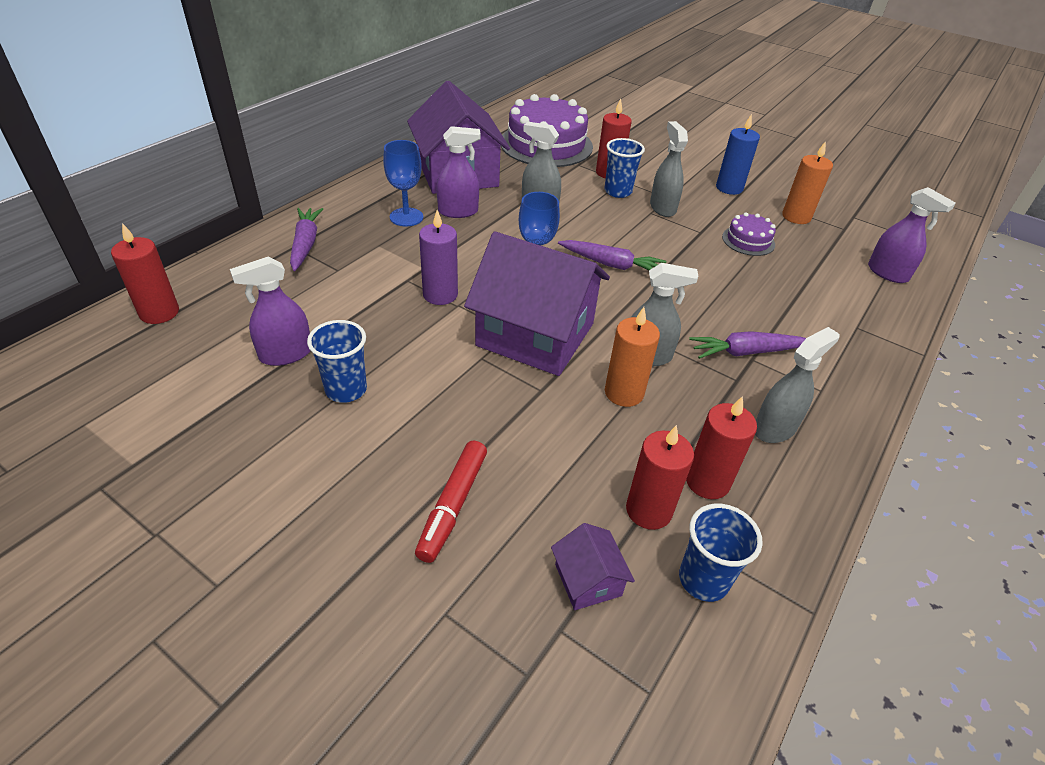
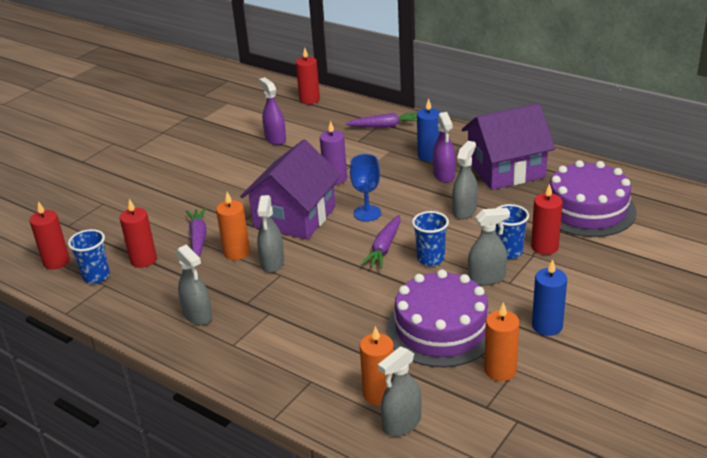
camera: 95 degrees right, 10 degrees down
blue cup [307,320,367,403] -> blue cup moved to [412,211,449,266]
blue goblet [383,140,423,227] -> blue candle [417,98,440,161]
red marker [415,441,487,563] -> none
purple house [551,523,635,610] -> none
red candle [686,396,757,499] -> red candle moved to [29,201,70,270]
purple carrot [689,331,806,359] -> purple carrot moved to [186,208,207,257]
purple cake [722,212,776,256] -> purple cake [386,269,490,367], size x2.12
purple spray bottle [868,187,956,283] -> grey spray bottle [378,346,422,436]
none -> orange candle [360,326,394,406]

